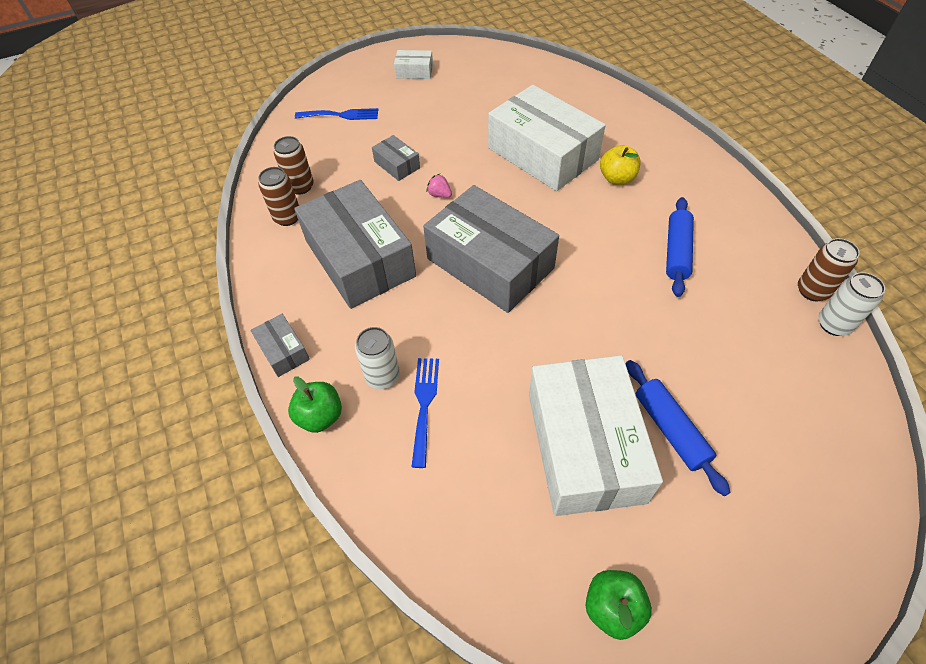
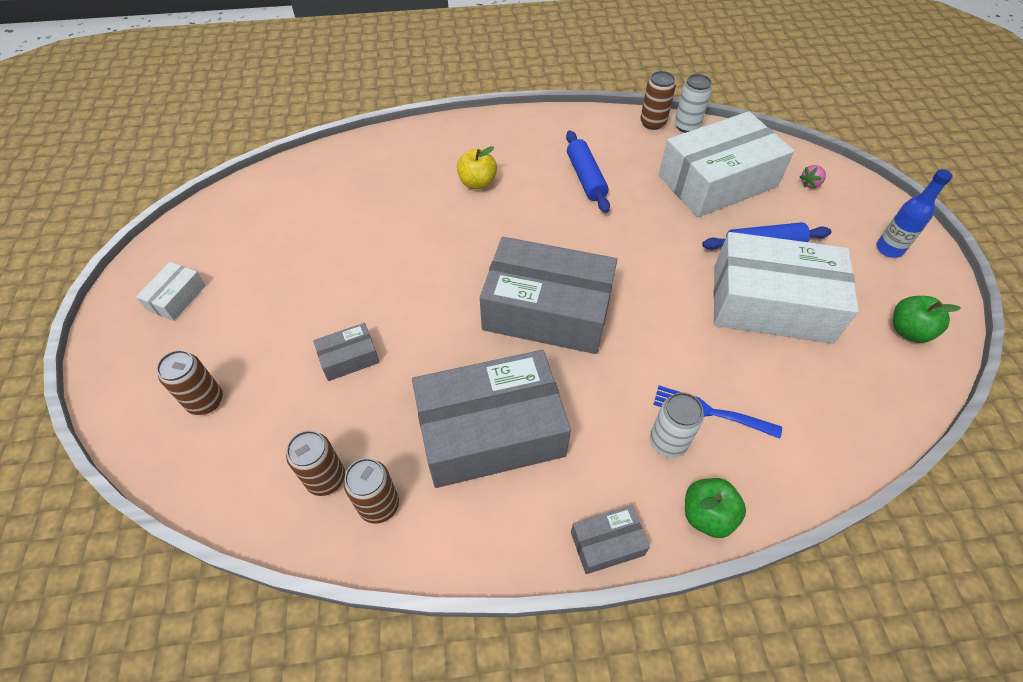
camera: 75 degrees left, 0 degrees up
blue fork [295,108,378,120] -> brown can [157,350,223,415]
grey box [423,185,559,313] -> grey box turned 45 degrees clockwise [480,237,617,354]
pink strawberry [426,174,452,198] -> pink strawberry moved to [800,165,826,188]
white box [488,85,606,191] -> white box moved to [659,111,794,217]
blue rolling pin [666,197,694,297] -> blue rolling pin turned 45 degrees clockwise [566,130,610,213]
none -> blue bottle [876,169,953,258]

